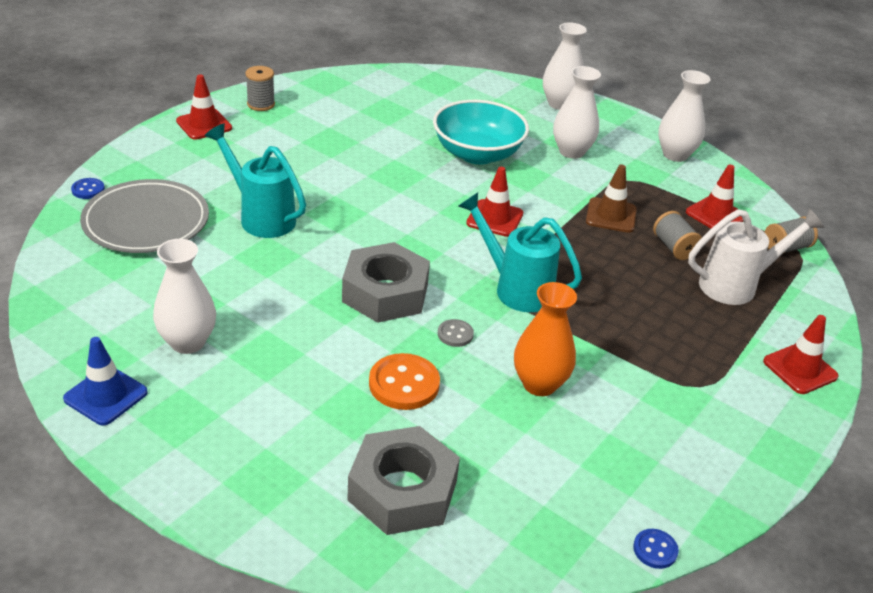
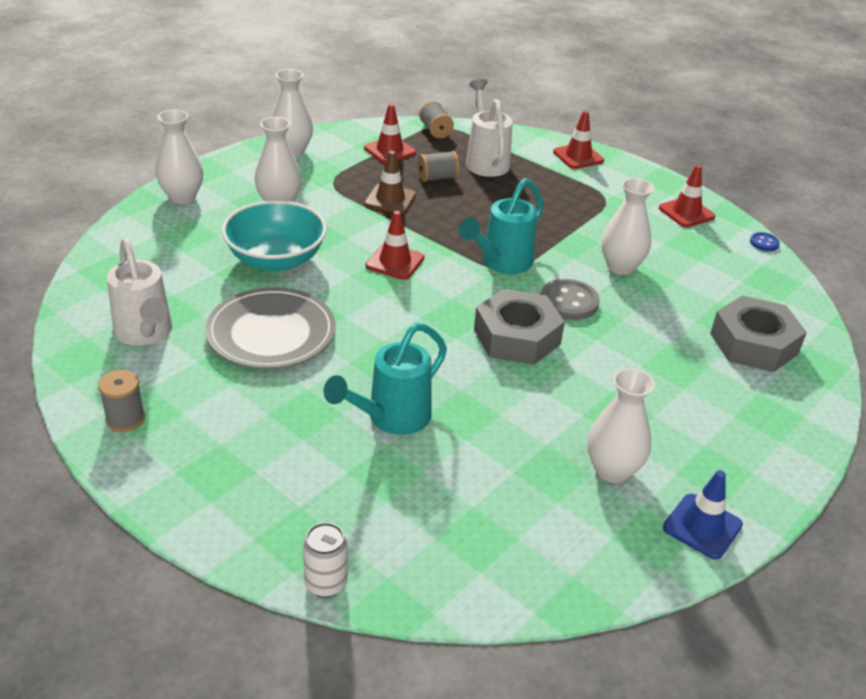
camera: 85 degrees left, 0 degrees up
blue button [71,178,105,199] -> white can [303,522,348,598]
grey plate [80,179,209,253] -> grey plate moved to [205,287,336,369]
red traffic cone [176,74,232,140] -> red traffic cone moved to [659,165,715,227]
orange button [369,353,440,410] -> none
grey button [438,319,474,347] -> grey button [541,279,600,320], size x1.85
orange vase [514,282,577,396] -> white vase [601,178,654,275]
none -> white watering can [107,237,172,346]

